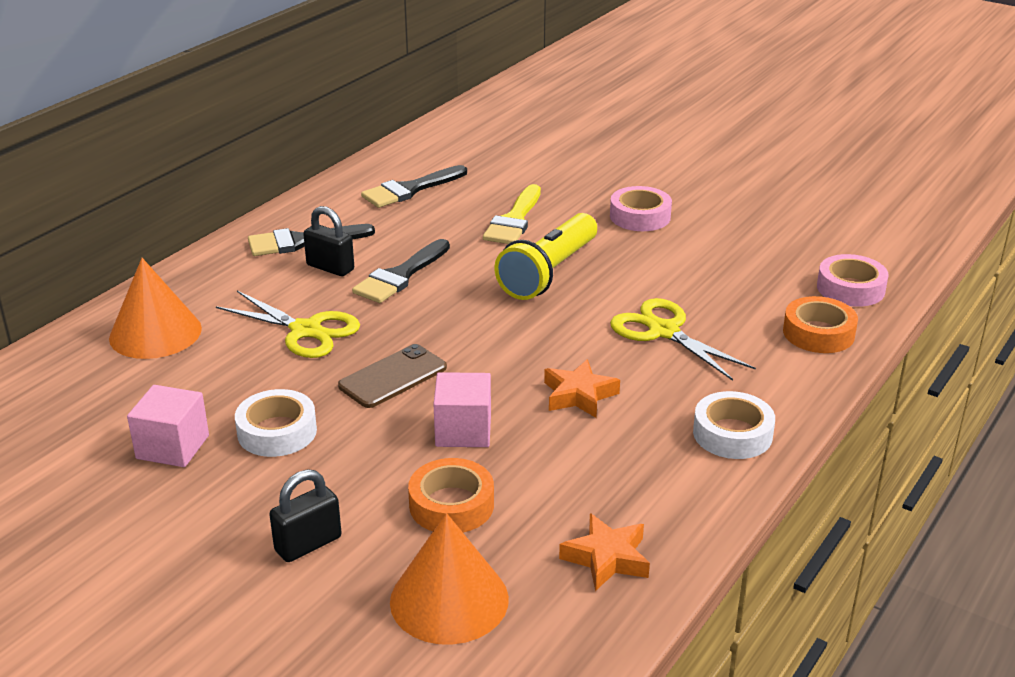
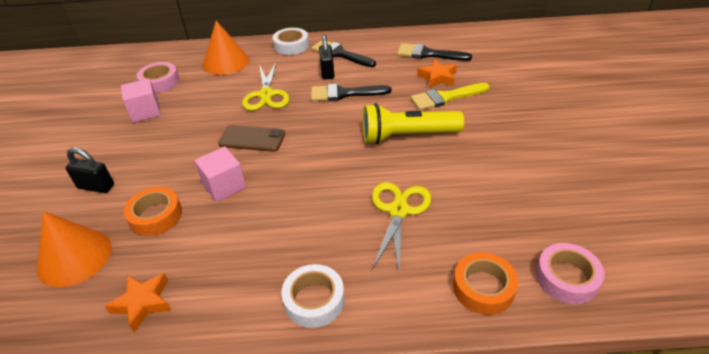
camera: 55 degrees right, 10 degrees up
white tape [235,389,317,457] -> white tape moved to [273,28,309,55]
orange star [544,359,620,418] -> orange star moved to [417,59,457,88]
pink tape [610,186,672,231] -> pink tape moved to [137,62,179,93]

